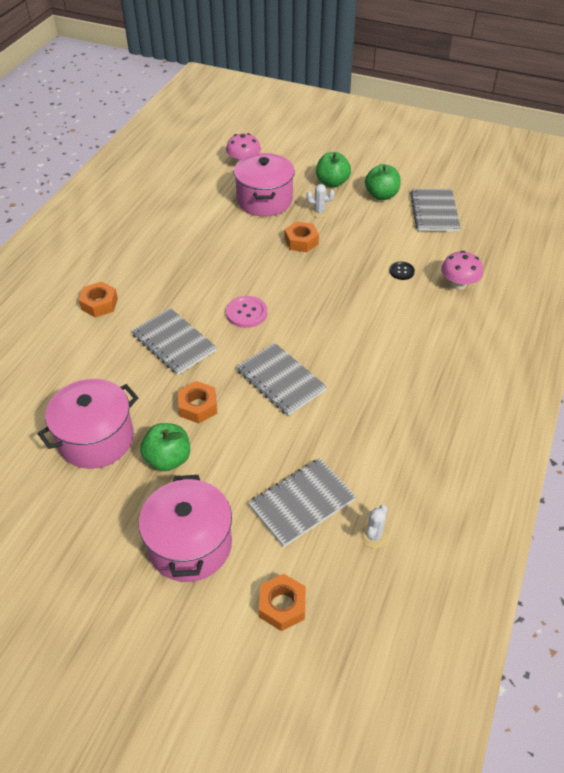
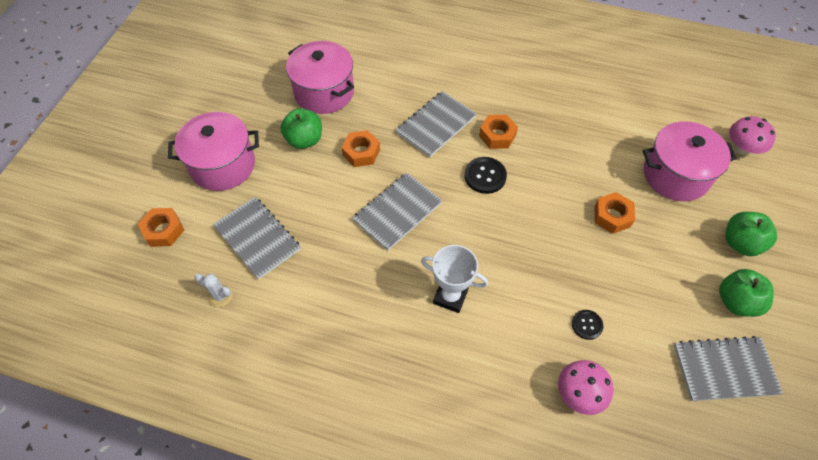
camera: 85 degrees right, 10 degrees up
orange nut [79,282,118,317] -> orange nut moved to [479,115,518,149]
pink button [226,296,267,328] -> black button [464,157,507,194]
white cactus [306,184,335,218] -> none
none -> white trophy [421,245,488,313]

